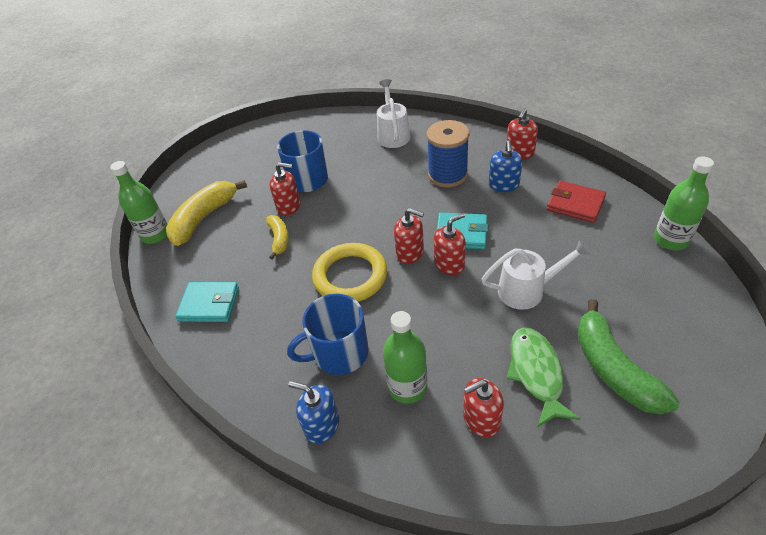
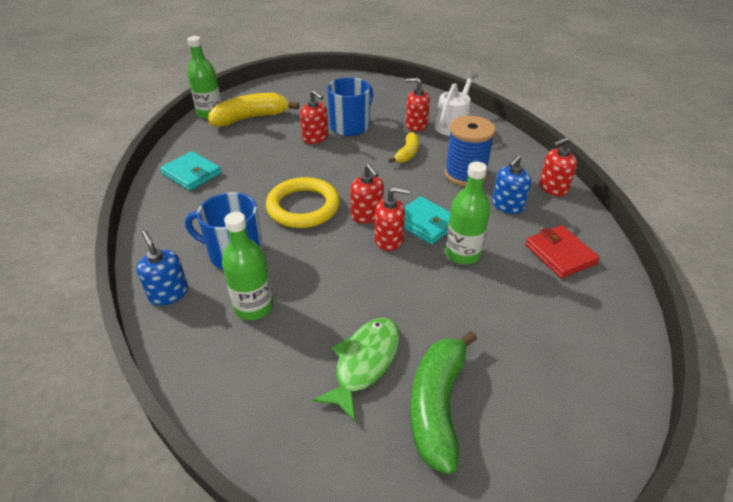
camera: 30 degrees right, 5 degrees down
yellow banana [266,215,289,260] -> yellow banana moved to [389,132,419,163]
red soap dispenser [463,378,504,438] -> red soap dispenser moved to [406,78,430,132]
white watering can [482,239,591,310] -> none
green bottle [654,156,714,250] -> green bottle moved to [445,161,490,264]

